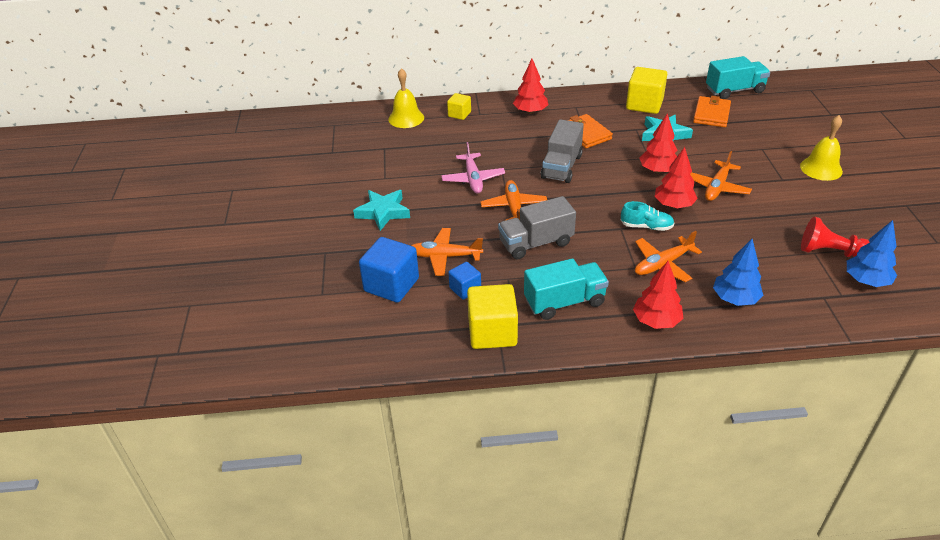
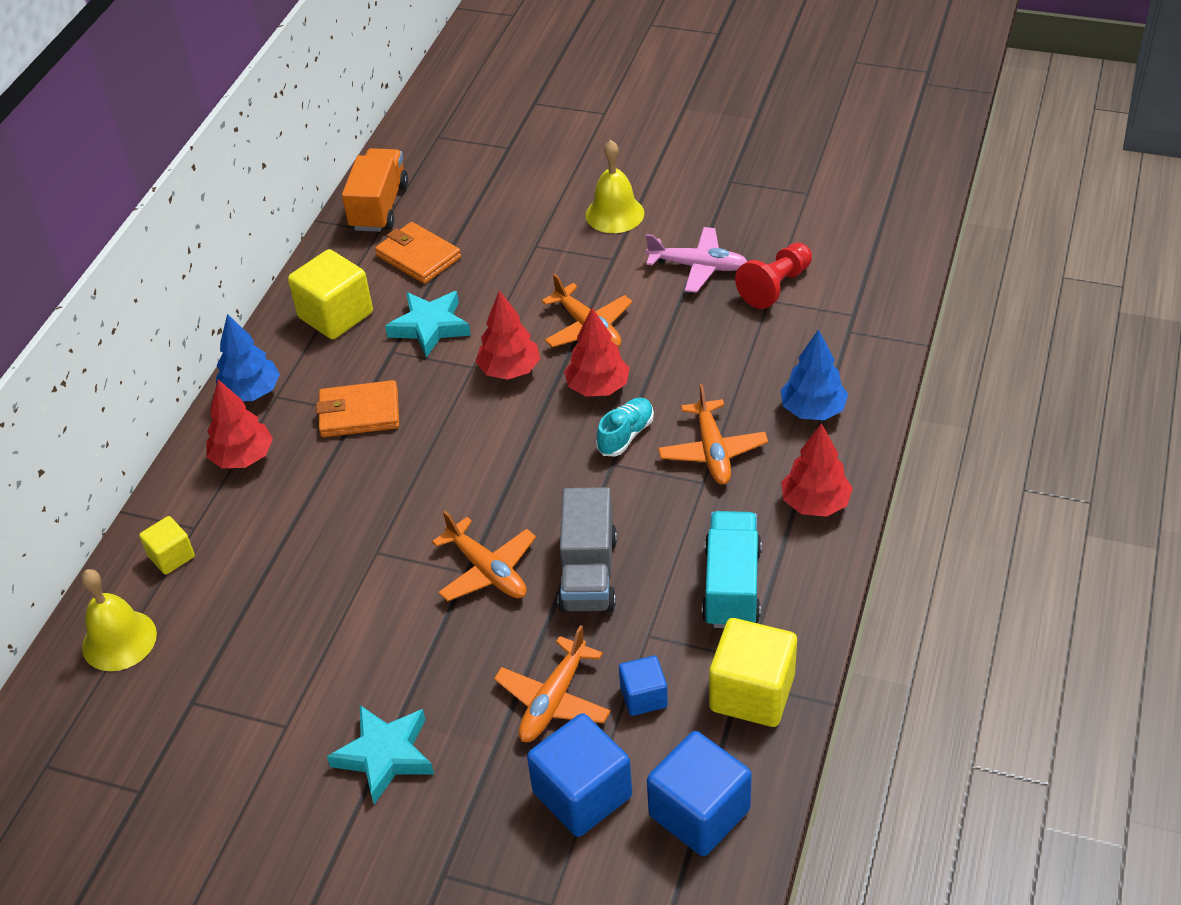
camera: 65 degrees left, 5 degrees up
pink plane [441,142,505,193] -> pink plane moved to [646,227,747,293]
orange plane [481,180,547,220] -> orange plane turned 150 degrees counterclockwise [432,511,536,602]
grey truck [541,119,584,183] -> none
turquoise truck [706,56,770,99] -> orange truck [342,148,408,232]
blue tree [847,220,897,287] -> blue tree moved to [216,314,280,401]
none -> blue cube [647,731,752,856]

